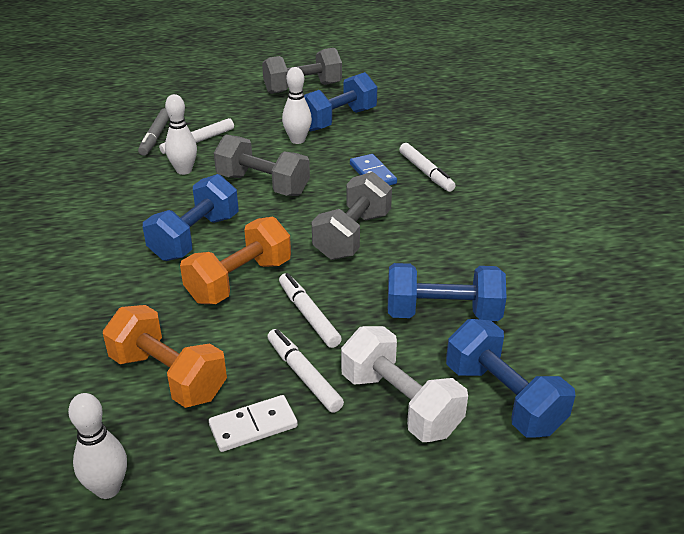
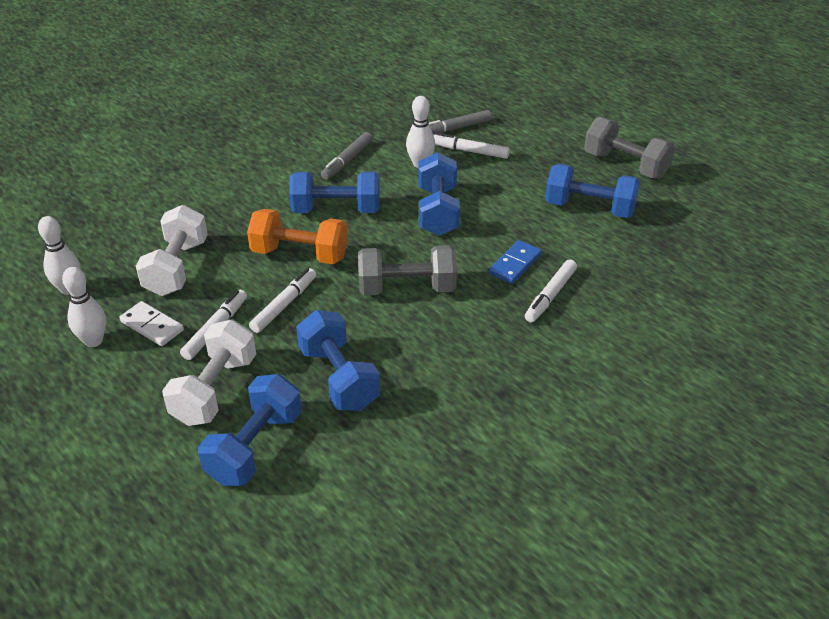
camera: 60 degrees right, 5 degrees up
orange dumbbell [103,305,227,408] -> white dumbbell [136,205,208,296]
grey dumbbell [214,134,310,196] -> blue dumbbell [418,152,460,236]
white bowling pin [282,67,312,144] -> white bowling pin moved to [62,267,106,347]
none -> grey marker [321,132,373,180]

